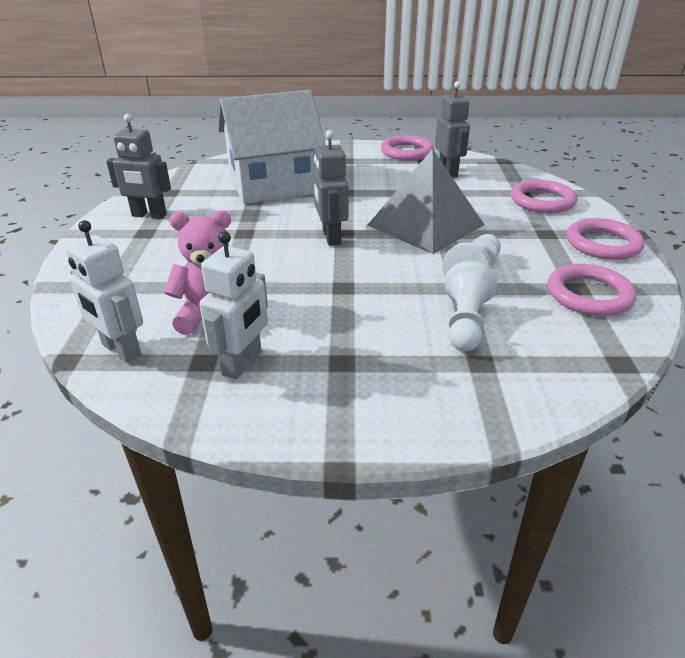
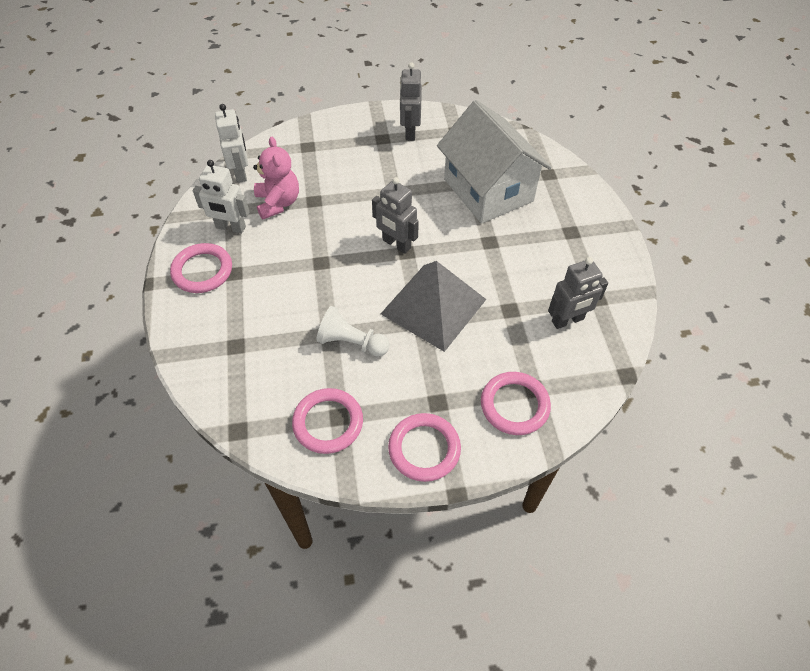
camera: 80 degrees right, 20 degrees up
white robot [65,220,143,363] -> white robot turned 135 degrees clockwise [215,104,248,183]
grey robot [313,130,349,246] -> grey robot turned 120 degrees counterclockwise [372,177,419,254]
pink ring [381,135,434,160] -> pink ring moved to [170,243,232,293]
white pawn [444,261,497,351] -> none

